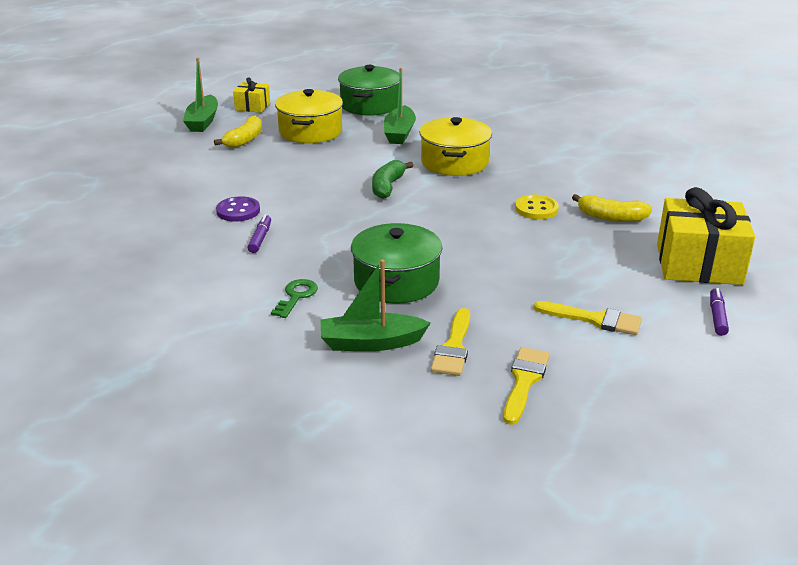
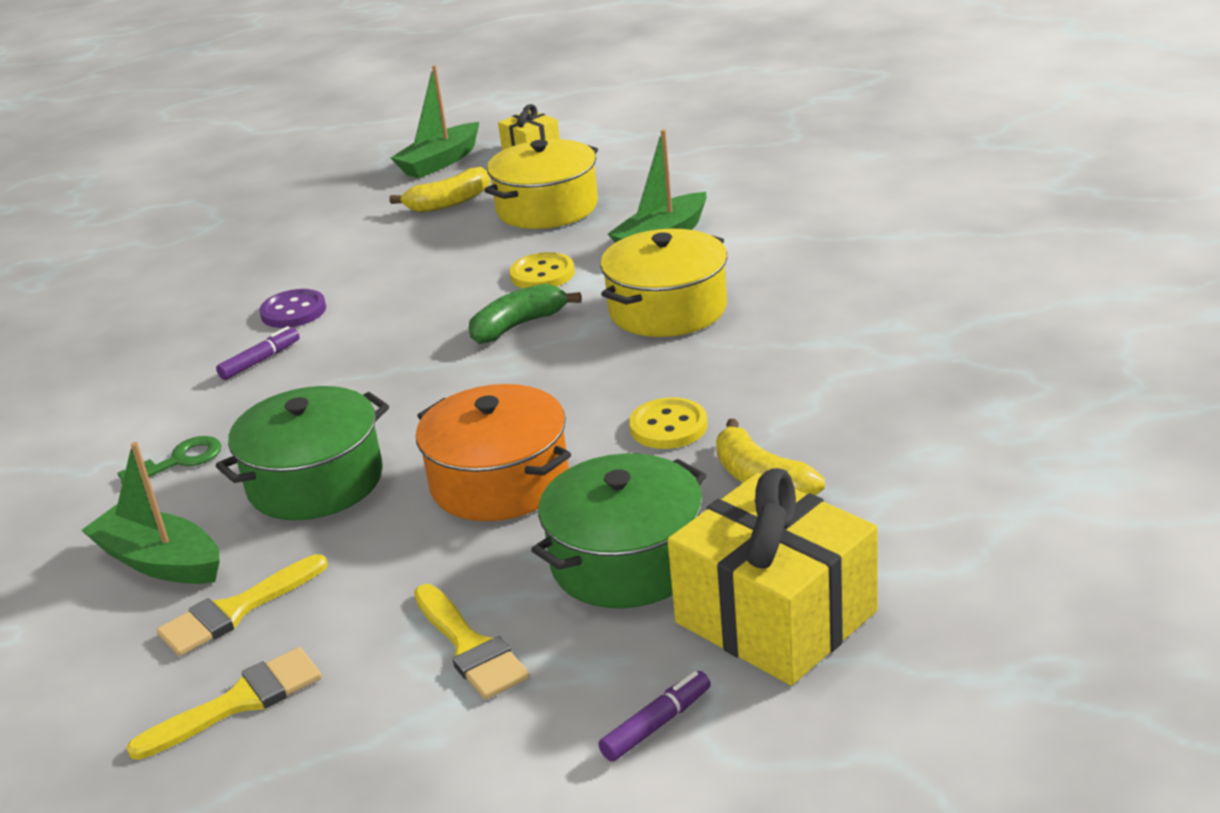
camera: 40 degrees right, 0 degrees up
green pot [338,65,399,116] -> green pot moved to [531,454,706,608]
none -> orange pot [416,384,571,521]
none -> yellow button [510,252,574,288]

